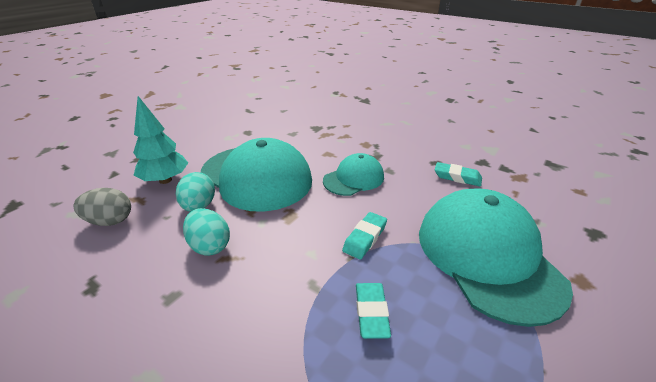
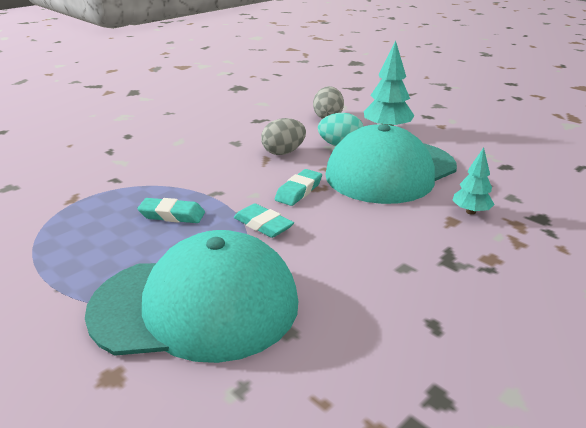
camera: 100 degrees right, 5 degrees down
turquoise egg [183,208,230,256] -> grey egg [261,118,306,155]
turquoise cap [323,153,384,196] -> none
turquoise eraser [435,162,482,186] -> turquoise eraser moved to [275,169,322,206]
none -> turquoise tree [452,147,495,215]

